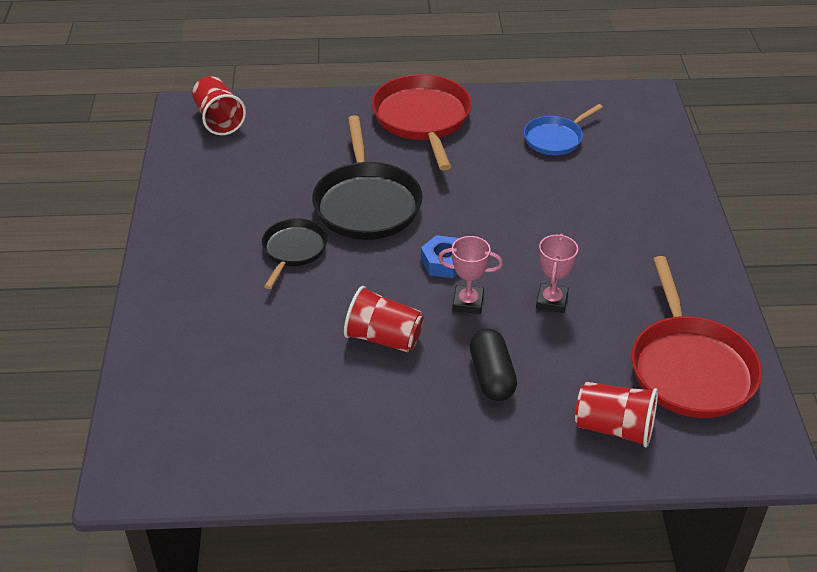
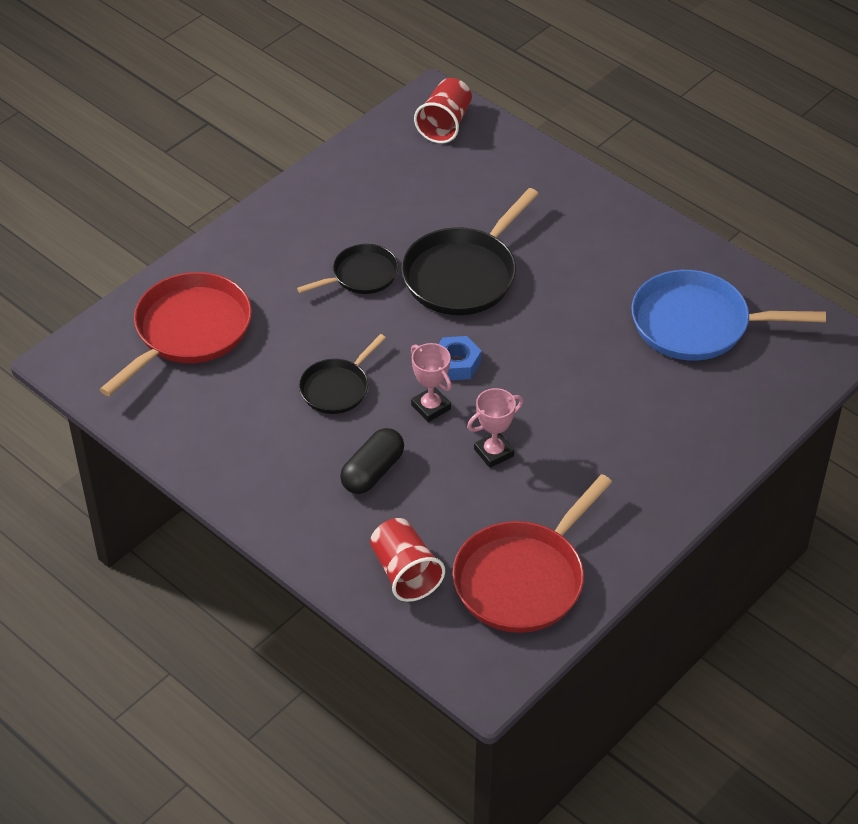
camera: 45 degrees right, 5 degrees up
red cup [344,286,424,352] -> black pan [299,334,386,414]
red pan [372,74,472,171] -> red pan moved to [99,272,252,396]
blue pan [524,104,603,155] -> blue pan [631,270,826,361], size x1.74

